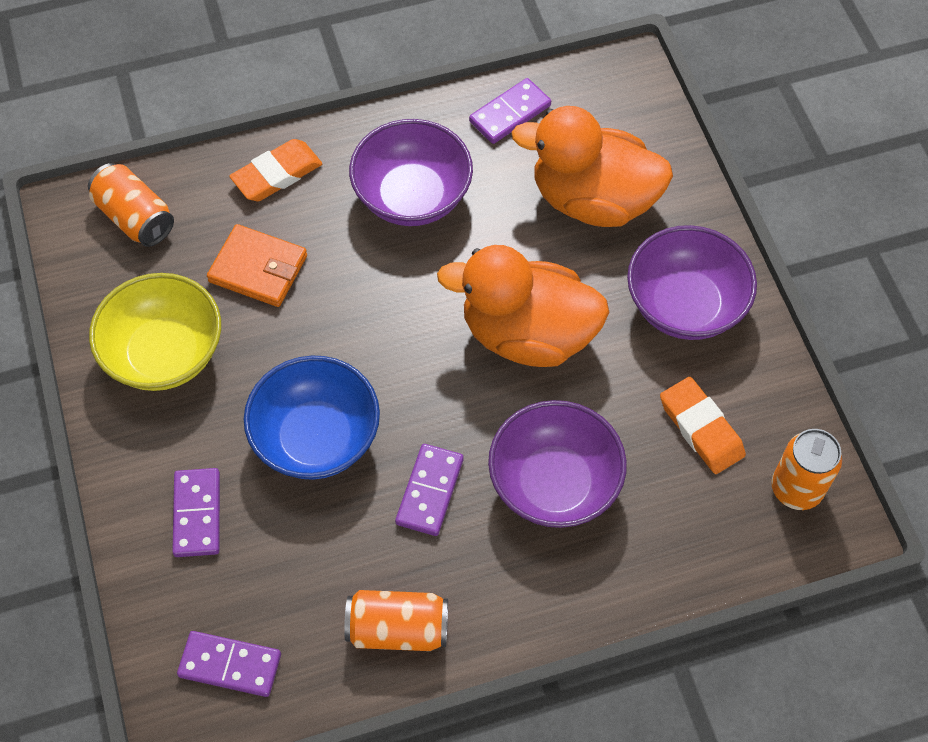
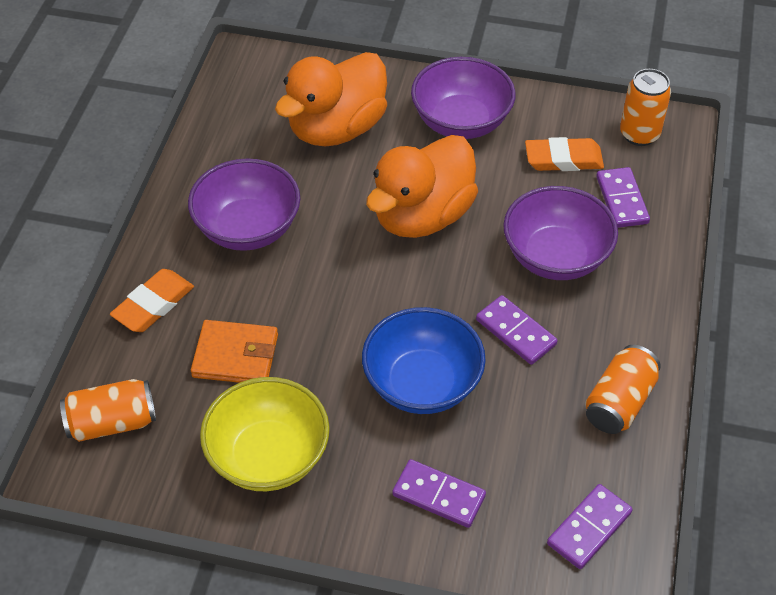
camera: 60 degrees left, 10 degrees down
orange wallet [207,224,307,307] -> orange wallet turned 45 degrees clockwise [191,320,278,383]
orange eraser [229,139,322,201] -> orange eraser turned 45 degrees clockwise [110,269,194,332]
purple domino [469,78,551,144] -> purple domino moved to [596,167,650,228]

